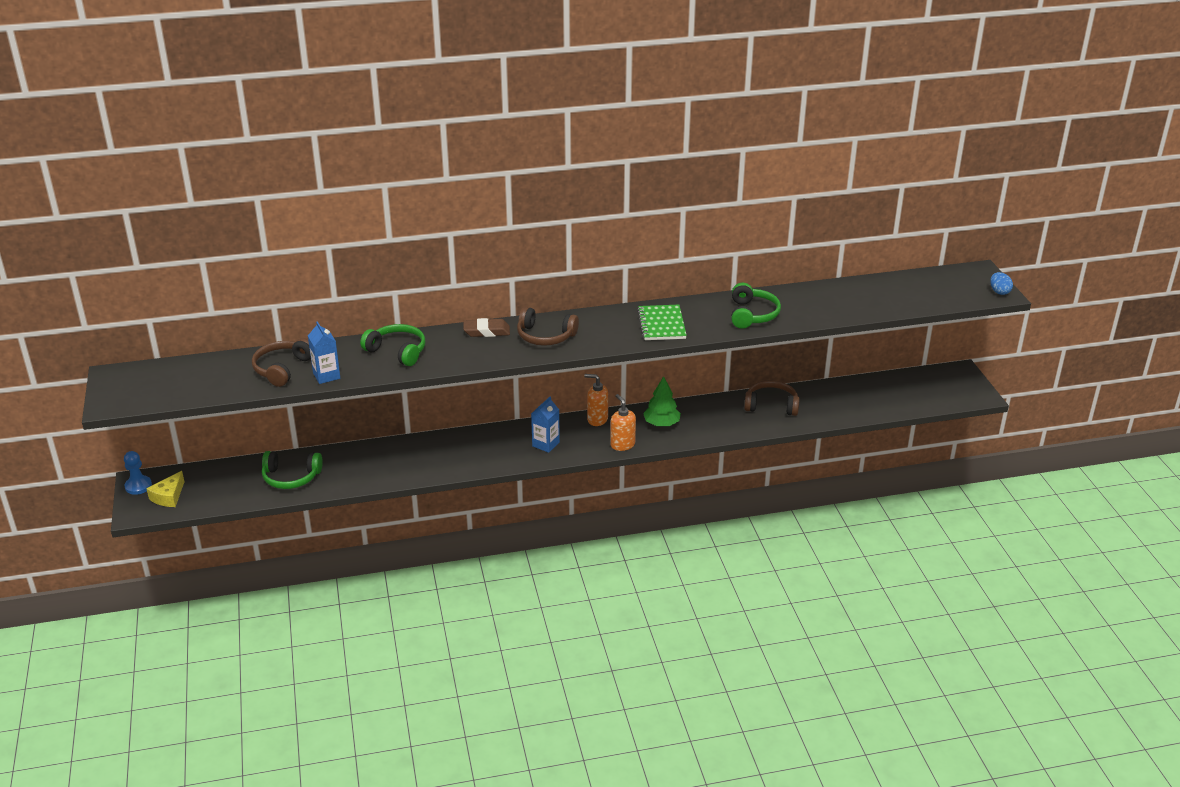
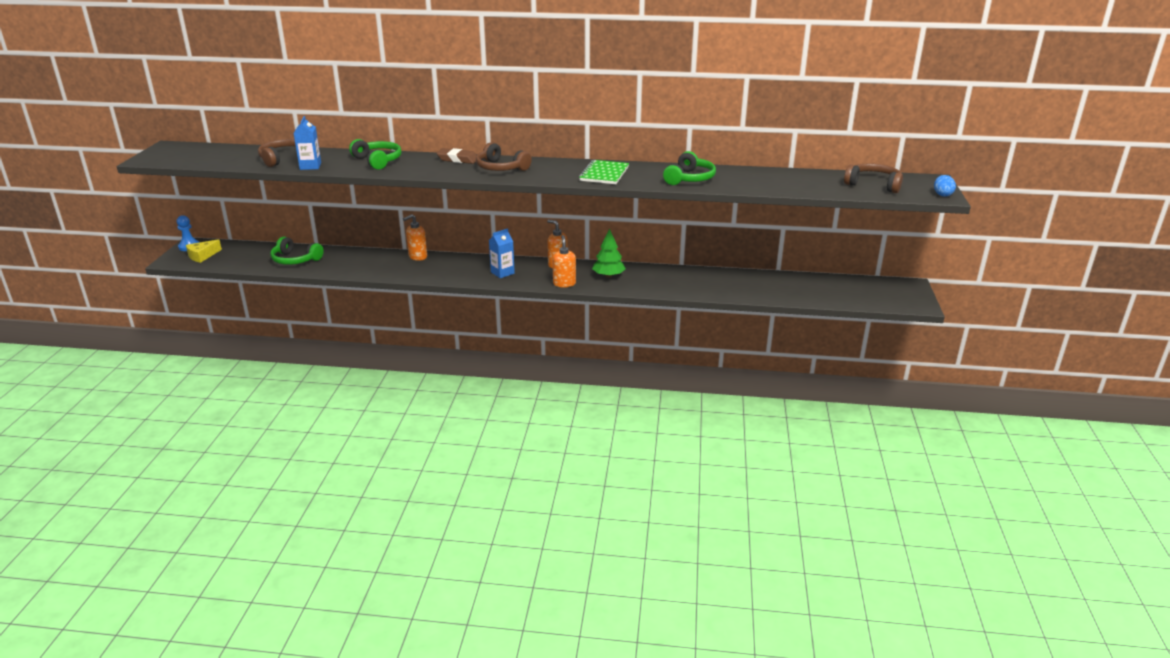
camera: 20 degrees right, 5 degrees down
brown headphones [744,381,800,416] -> brown headphones moved to [844,163,903,193]
none -> orange soap dispenser [403,214,427,261]

